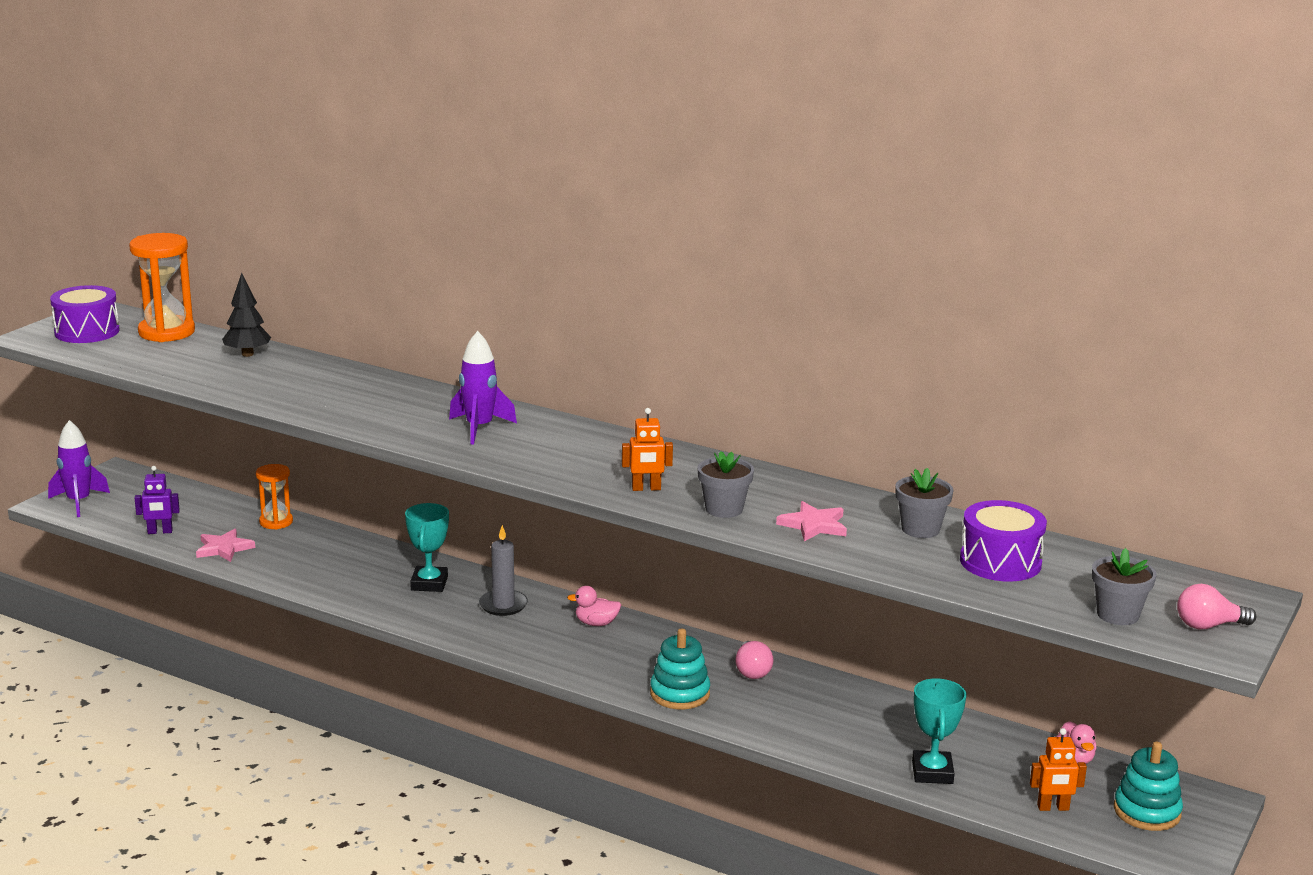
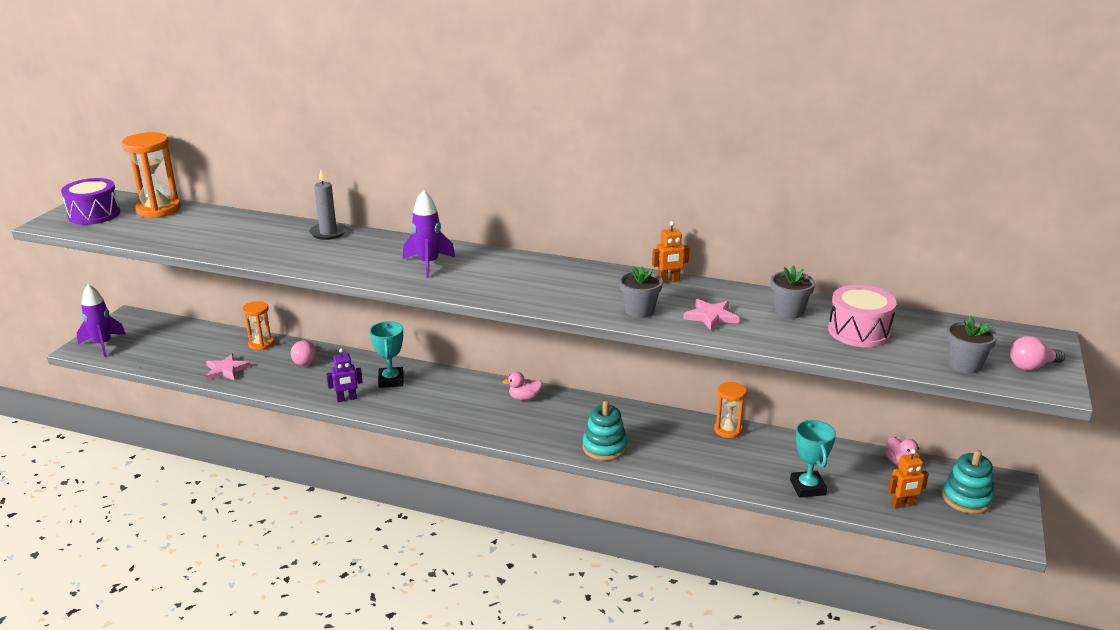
camera: 10 degrees left, 5 degrees up
purple robot [134,466,180,534] -> purple robot moved to [326,348,363,402]
black tree [222,273,271,357] -> none
grey candle [479,525,528,616] -> grey candle moved to [309,170,347,240]
orange robot [622,408,673,491] -> orange robot moved to [652,221,690,283]
pink light bulb [735,641,774,679] -> pink light bulb moved to [291,340,317,366]
purple drum [960,500,1047,582] -> pink drum [828,285,897,347]
none -> orange hourglass [714,382,747,438]

